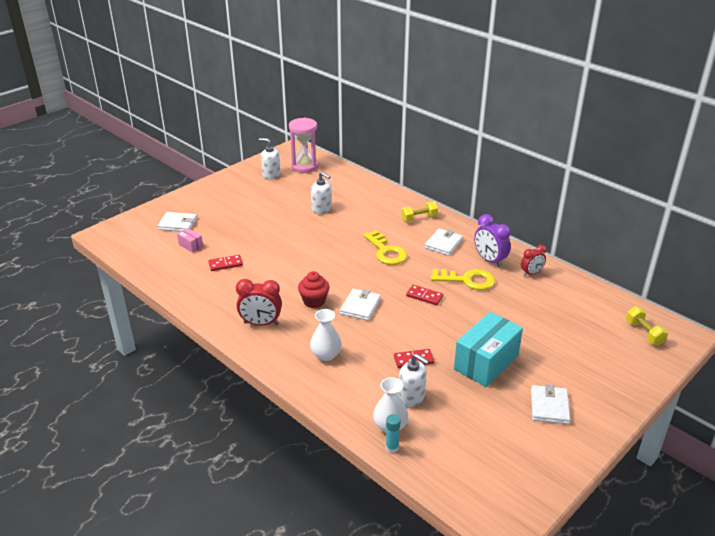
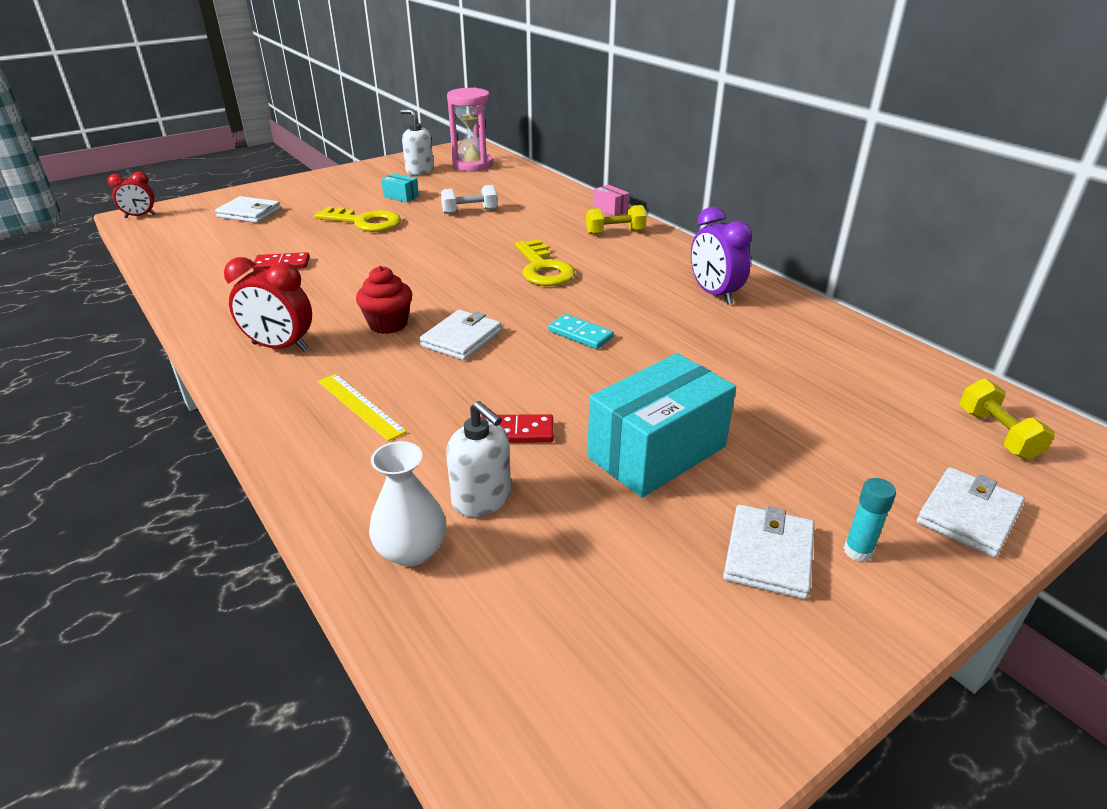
camera: 10 degrees right, 0 degrees up
pink box [177,228,203,253] -> pink box moved to [593,185,630,216]
white vase [310,309,342,361] -> yellow ruler [318,374,407,441]
white soap dispenser [311,172,332,214] -> white dumbbell [441,185,498,214]
turquoise glue stick [386,414,400,453] -> turquoise glue stick moved to [844,478,896,562]
red domino [406,285,443,305] -> turquoise domino [548,314,614,349]
white wallet [424,228,463,256] -> white wallet moved to [917,467,1025,557]
yellow key [431,269,495,290] -> yellow key moved to [314,207,401,232]
red clock [521,245,546,276] -> red clock moved to [108,172,156,218]
none -> turquoise box [381,173,419,202]

